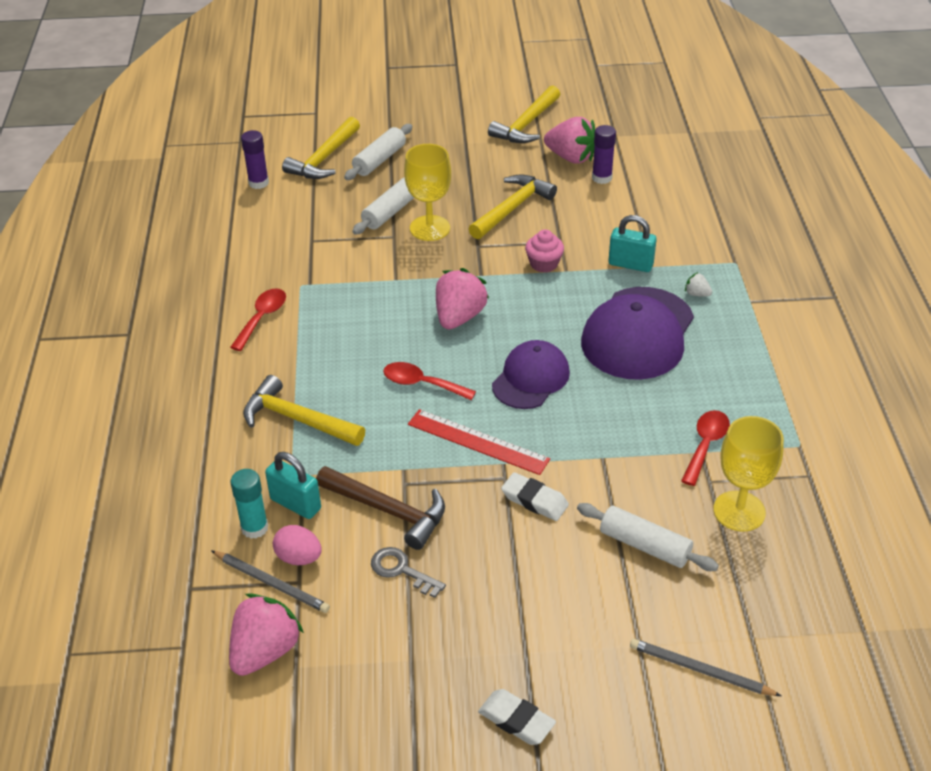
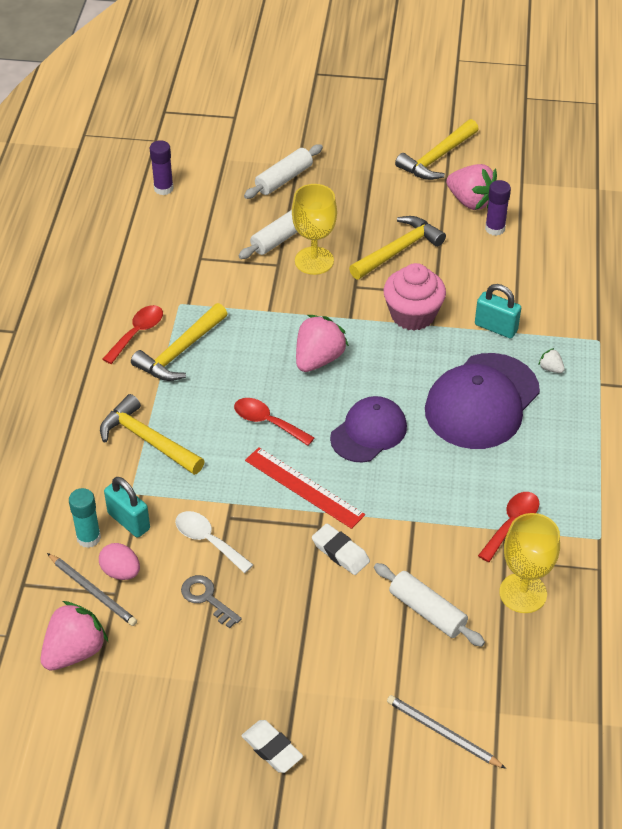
camera: 10 degrees right, 5 degrees up
yellow hammer [282,117,360,179] -> yellow hammer moved to [131,303,228,381]
brown hammer [316,466,445,550] -> white spoon [175,511,253,573]
pink cupcake [525,230,564,273] -> pink cupcake [383,263,446,331], size x1.66

